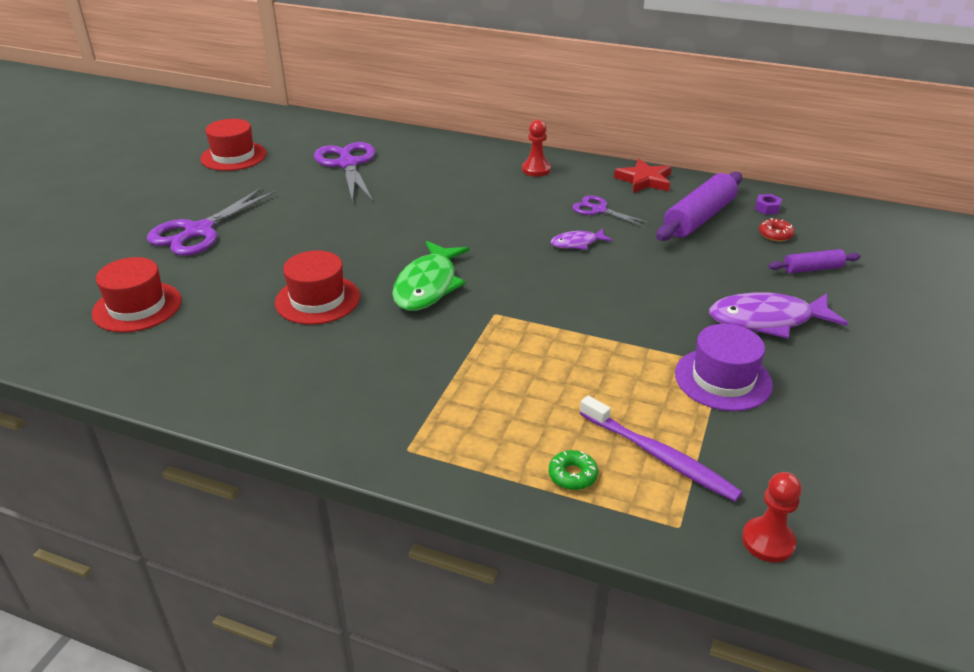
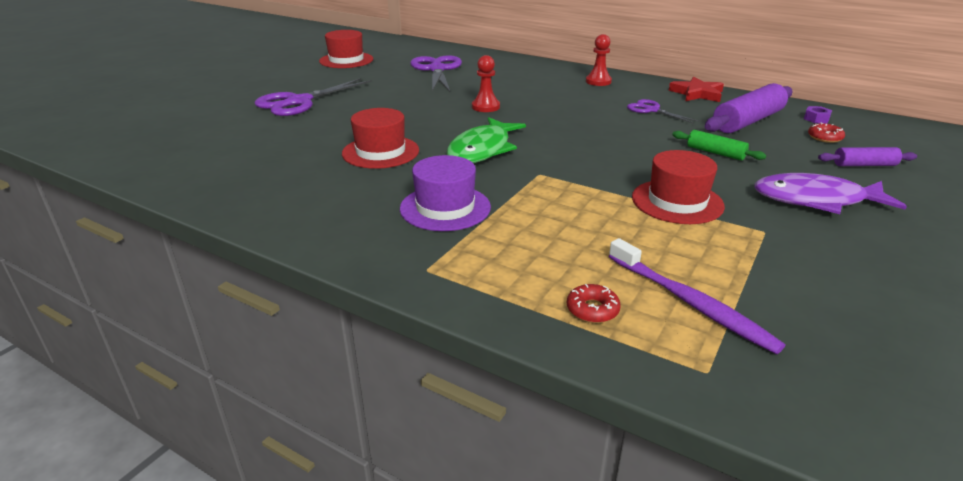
camera: 10 degrees right, 5 degrees down
red hat [92,257,182,332] -> red hat moved to [632,150,725,224]
green donut [549,450,598,490] -> red donut [567,284,621,323]
purple fish [551,228,613,250] -> none
purple hat [675,324,773,411] -> purple hat moved to [400,155,491,231]
red pawn [742,472,802,562] -> red pawn moved to [472,55,500,112]
none -> green rolling pin [672,130,766,160]

